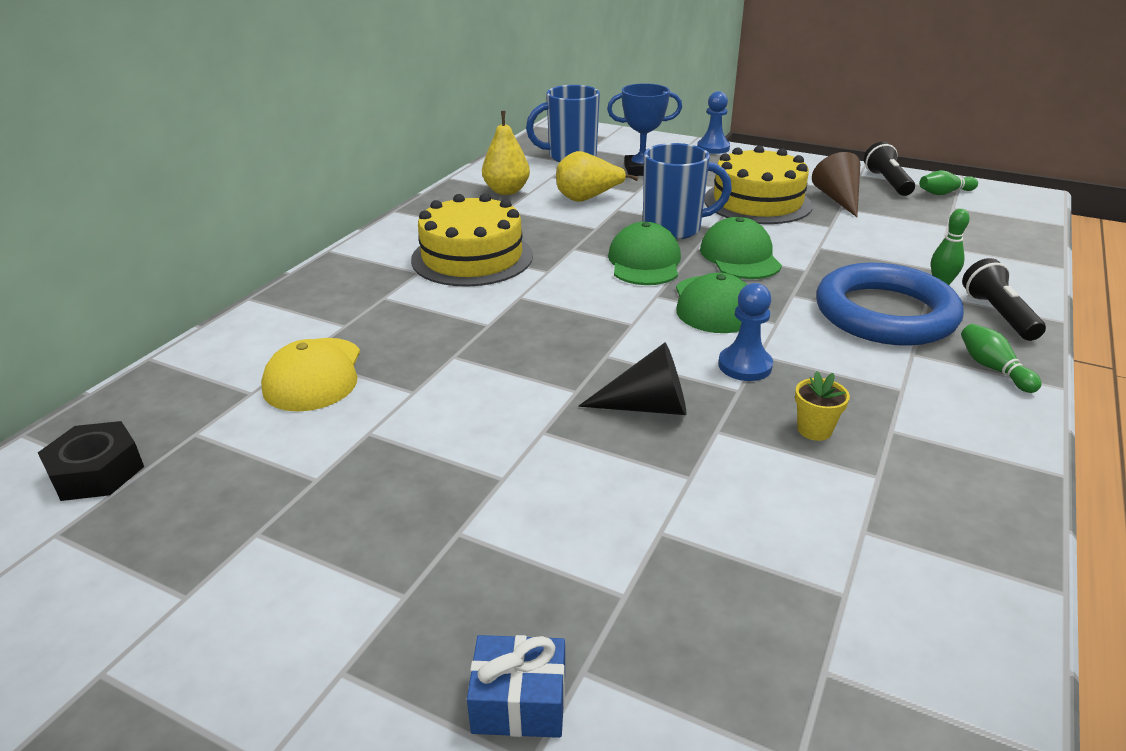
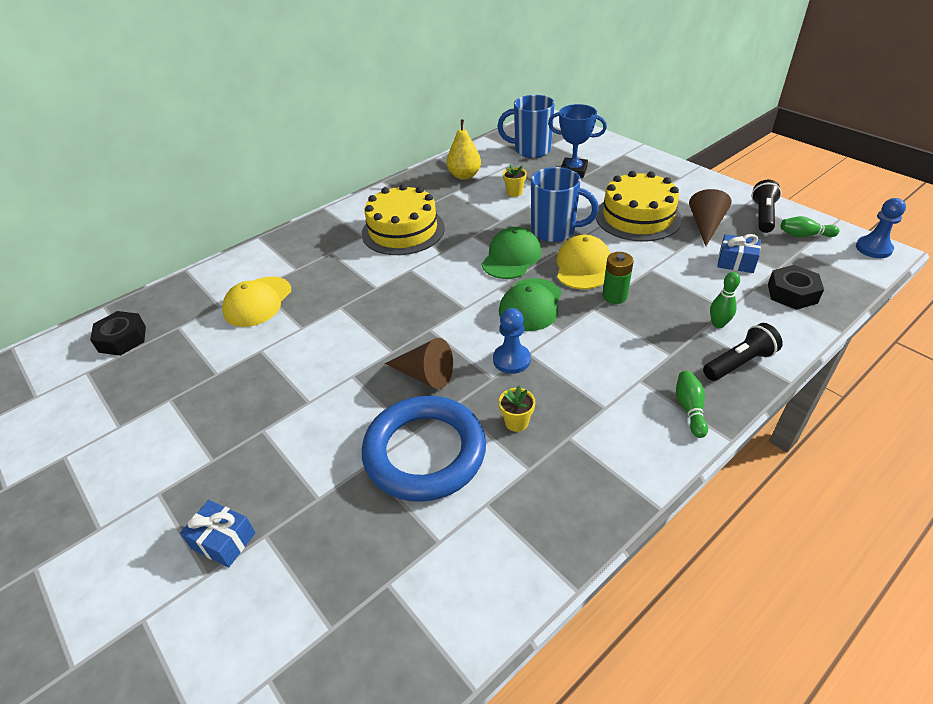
camera: 25 degrees right, 10 degrees up
yellow pear [556,151,638,202] -> yellow flower pot [503,164,527,197]
black cone [578,343,687,415] -> brown cone [385,338,453,389]
blue pawn [697,91,730,154] -> blue pawn moved to [856,198,906,258]
green cap [700,217,782,279] -> yellow cap [557,235,611,289]
blue ring [816,263,964,346] -> blue ring moved to [362,396,486,502]
black flashlight [962,258,1046,341] -> black flashlight turned 45 degrees clockwise [703,323,783,381]
none -> green battery [602,252,634,304]
none -> blue gift [718,234,761,273]
none -> black nut [768,265,824,310]

